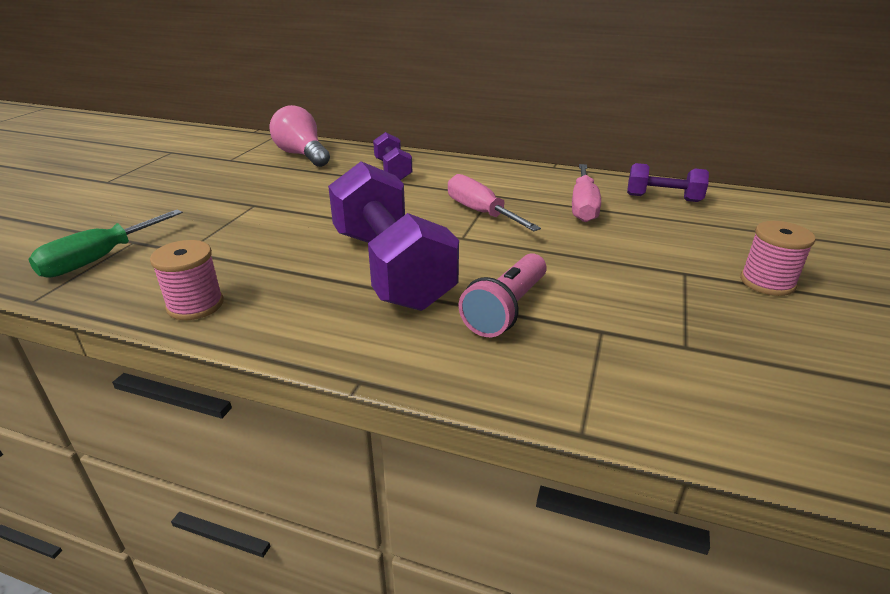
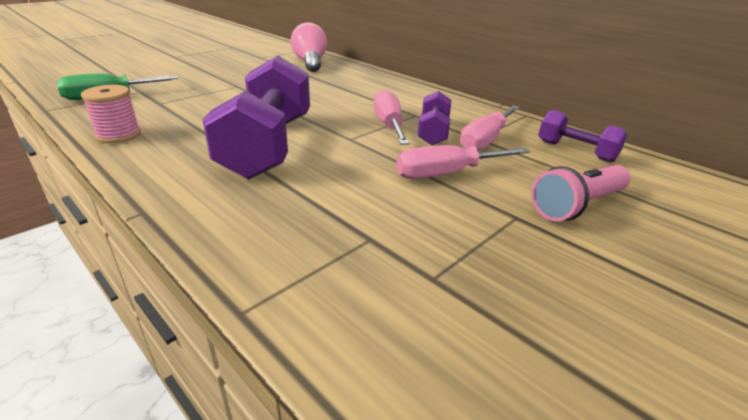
camera: 25 degrees right, 0 degrees up
purple dumbbell [373,132,412,180] -> purple dumbbell moved to [418,91,451,145]
pink flashlight [459,253,547,337] -> pink flashlight moved to [531,165,630,221]
pink spool [740,221,816,296] -> none
none -> pink screwdriver [396,145,531,179]

